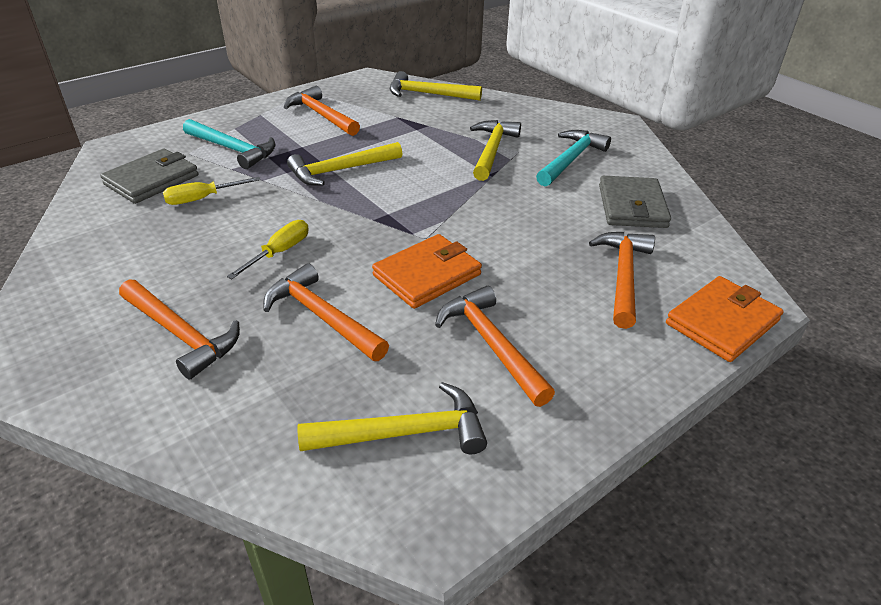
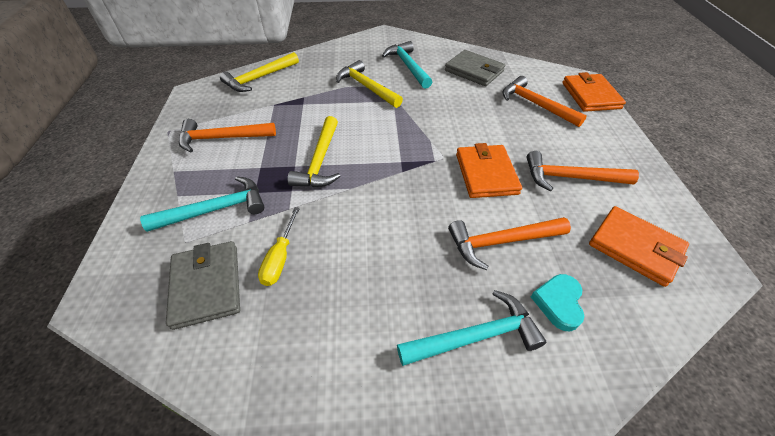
camera: 55 degrees left, 10 degrees up
orange hammer [119,279,240,379] -> turquoise hammer [397,290,546,366]
yellow screwdriver [227,220,309,279] -> none
yellow hammer [298,382,487,454] -> orange wallet [589,206,689,287]
none -> turquoise heart [531,274,584,331]

